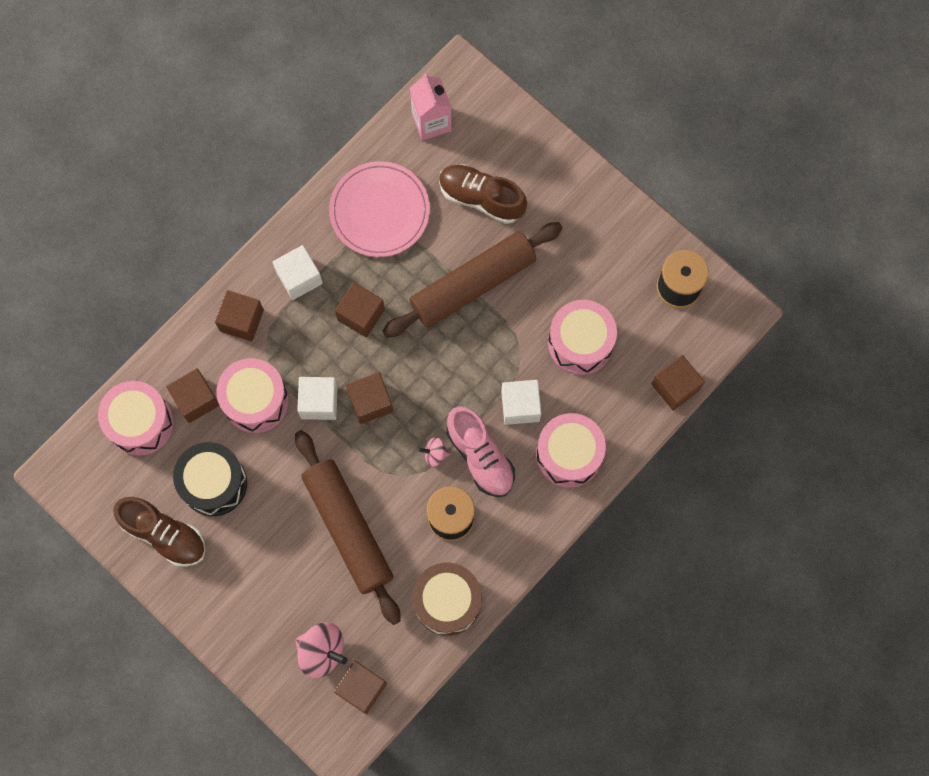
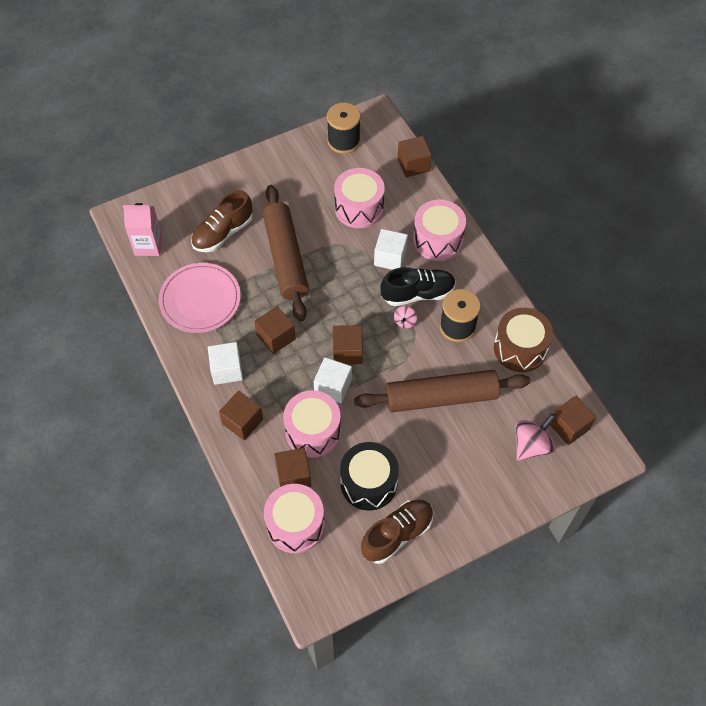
camera: 70 degrees left, 15 degrees down
pink shoe [446,406,515,497] -> black shoe [381,267,456,306]

